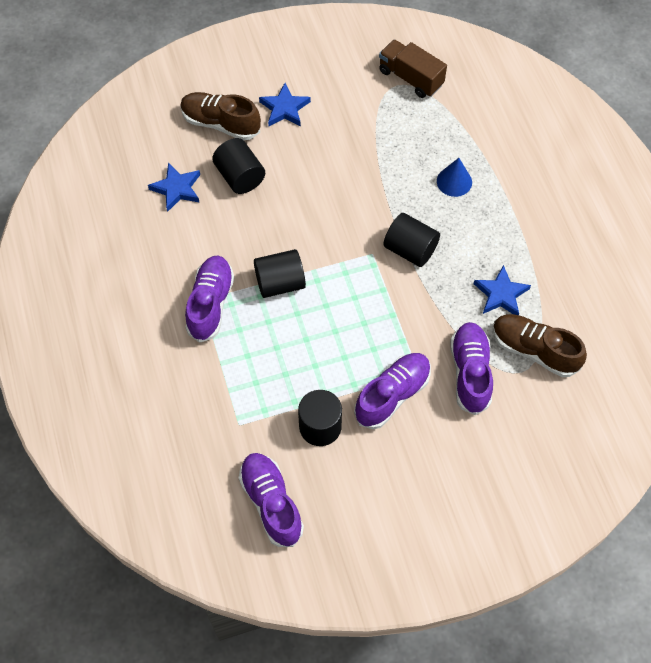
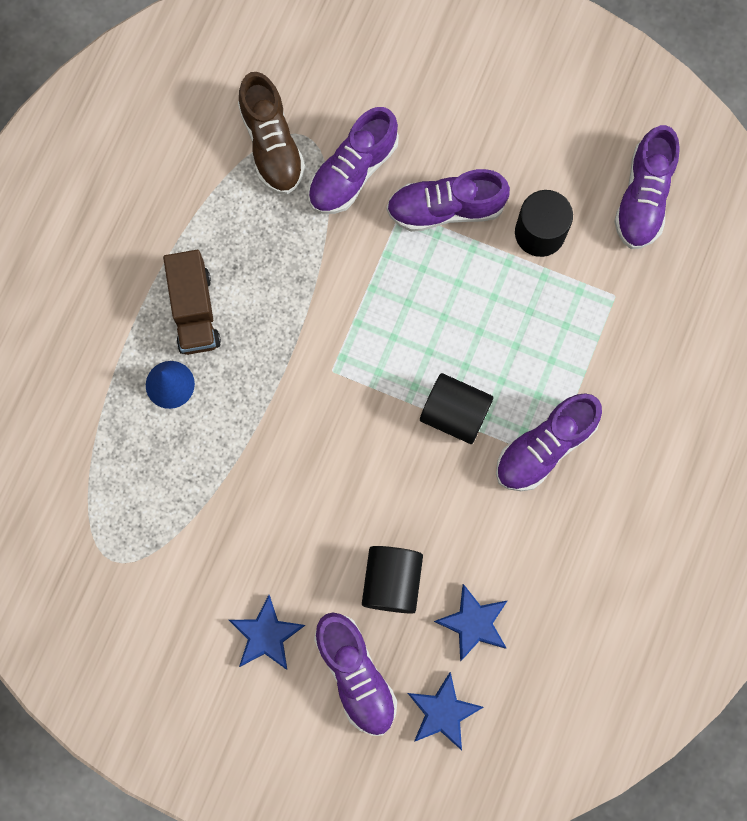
camera: 140 degrees left, 15 degrees up
brown shoe [180,92,261,140] -> purple shoe [314,612,397,736]
brown truck [379,40,447,98] -> brown truck moved to [163,250,221,355]
black cylinder [383,213,440,267] -> none
blue star [474,265,531,315] -> blue star moved to [408,672,483,750]

